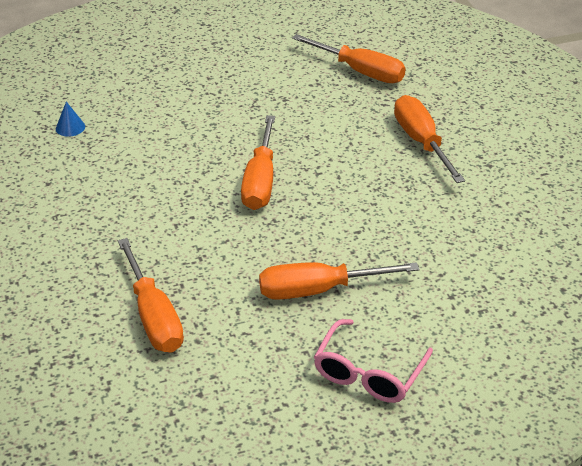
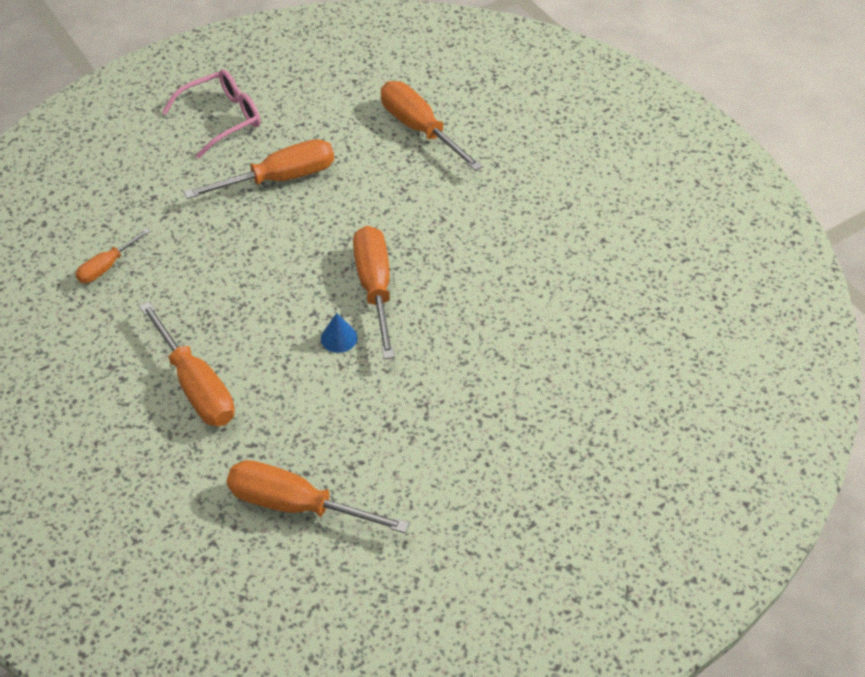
camera: 165 degrees right, 10 degrees up
blue cone [56,101,85,137] -> blue cone moved to [321,313,358,353]
pink glasses [314,319,433,403] -> pink glasses turned 45 degrees clockwise [162,69,260,158]
none -> orange screwdriver [75,228,150,283]

